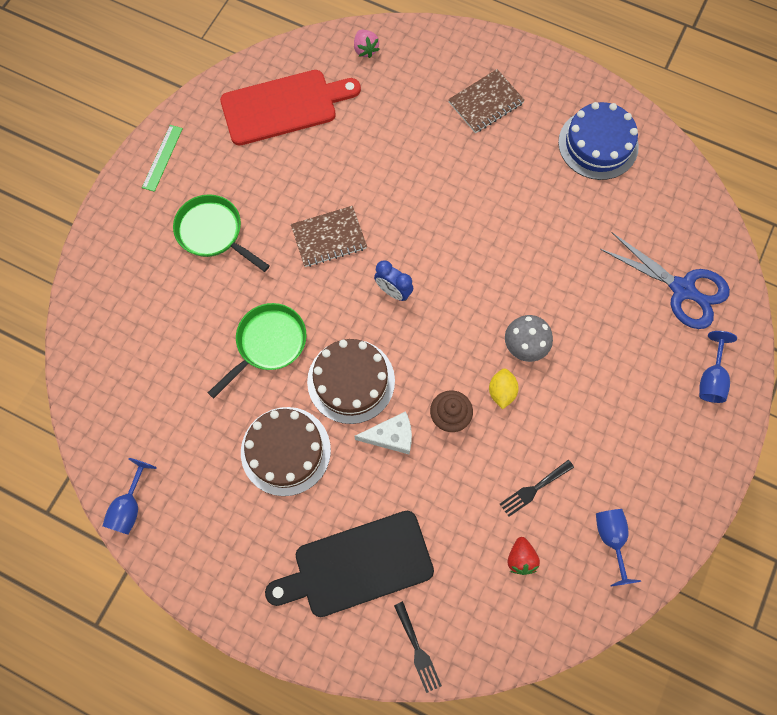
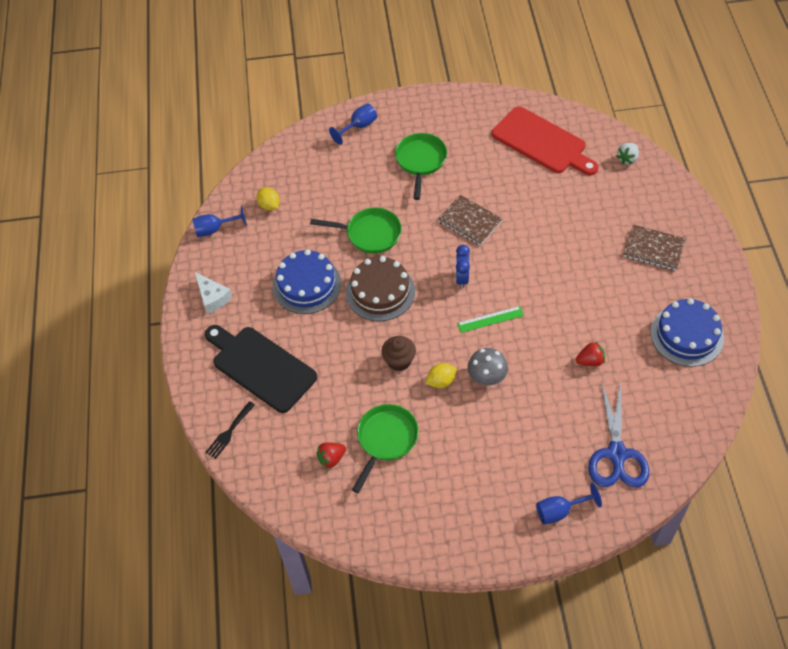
camera: 60 degrees right, 15 degrees down
green ruler [142,125,183,192] -> green ruler moved to [457,306,524,333]
brown cake [241,407,331,496] -> blue cake [273,249,341,314]
pink strawberry [354,30,380,58] -> white strawberry [616,143,639,164]
white cheese [354,411,412,454] -> white cheese moved to [195,272,232,314]
black fork [500,460,574,517] -> green pan [352,404,419,493]
blue goblet [596,509,641,586] -> blue goblet moved to [329,103,377,145]
none -> yellow lemon [257,187,280,210]
none -> red strawberry [576,342,605,366]

